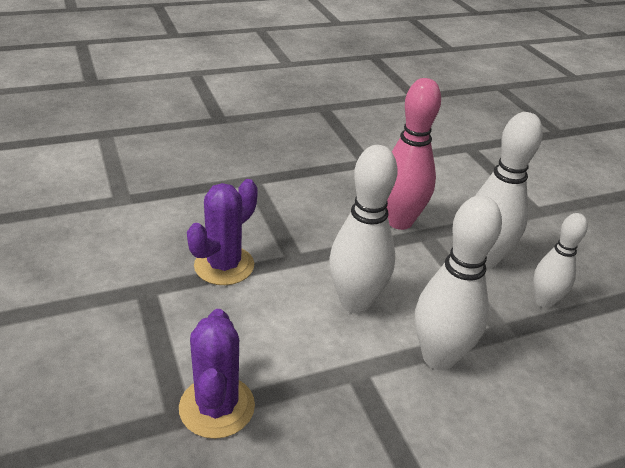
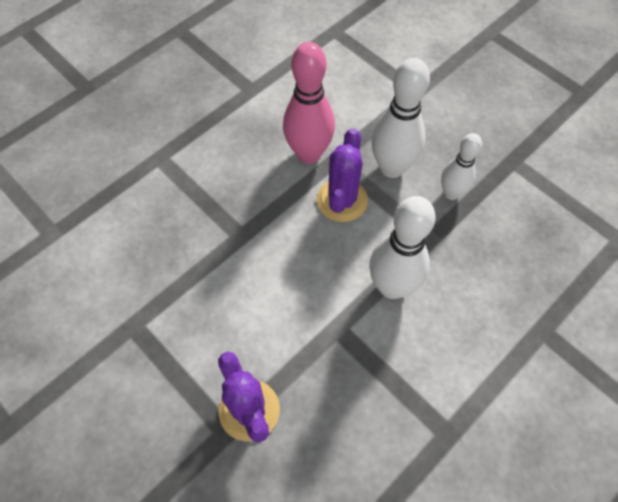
camera: 20 degrees left, 25 degrees up
purple cactus [187,179,258,285] -> purple cactus moved to [316,128,368,222]
white bowling pin [329,145,398,314] -> none

